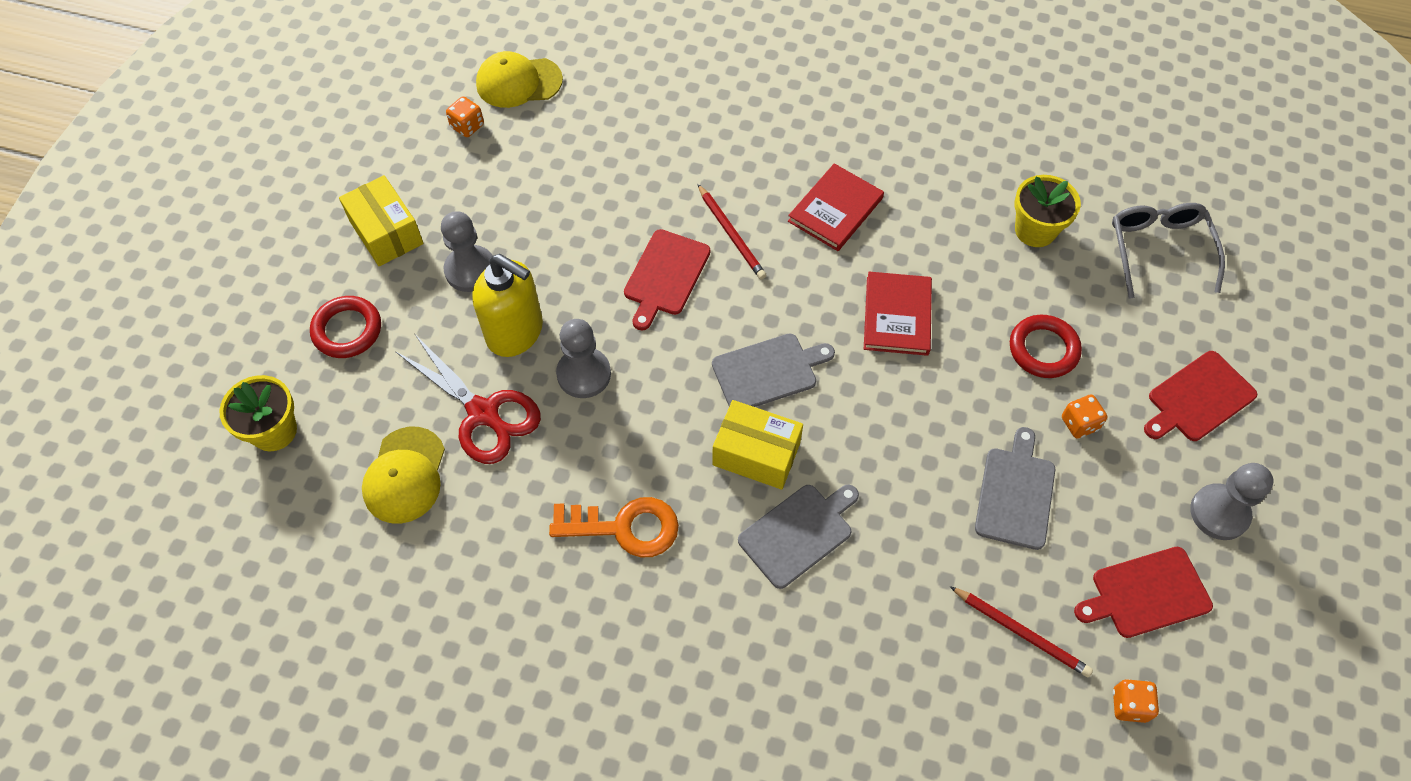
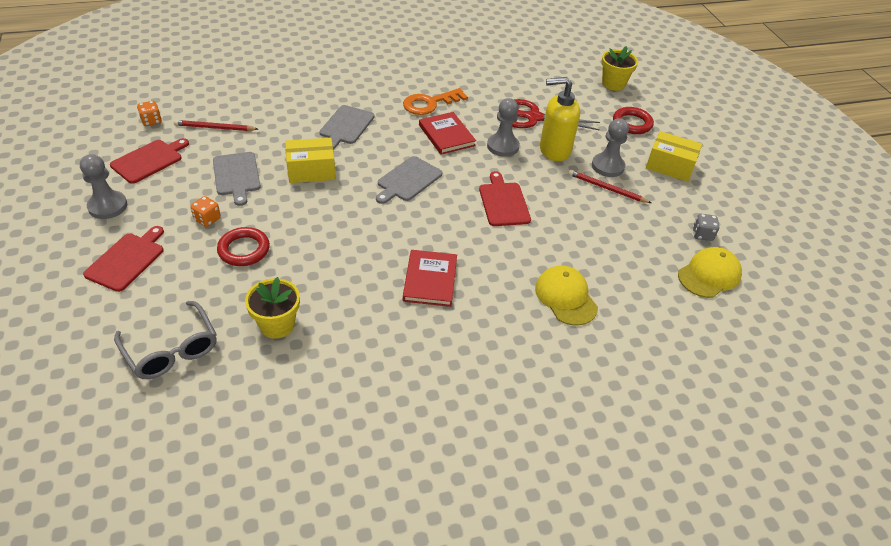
camera: 145 degrees right, 15 degrees down
yellow cap [362,427,445,524] -> yellow cap moved to [535,265,598,326]
orange dice [446,96,484,137] -> grey dice [693,214,719,241]
red pencil [698,184,767,280] -> red pencil moved to [568,170,651,203]
yellow box [712,400,803,490] -> yellow box moved to [285,138,336,183]
red book [864,272,932,356] -> red book moved to [419,112,476,155]

